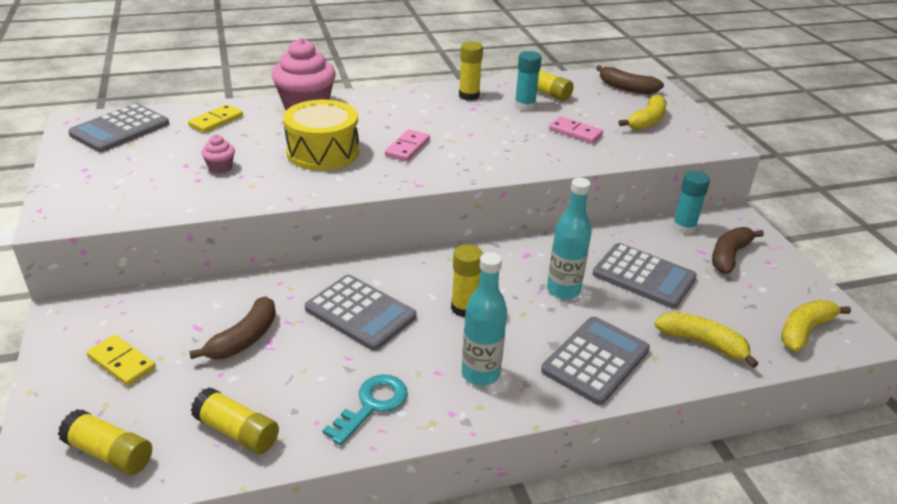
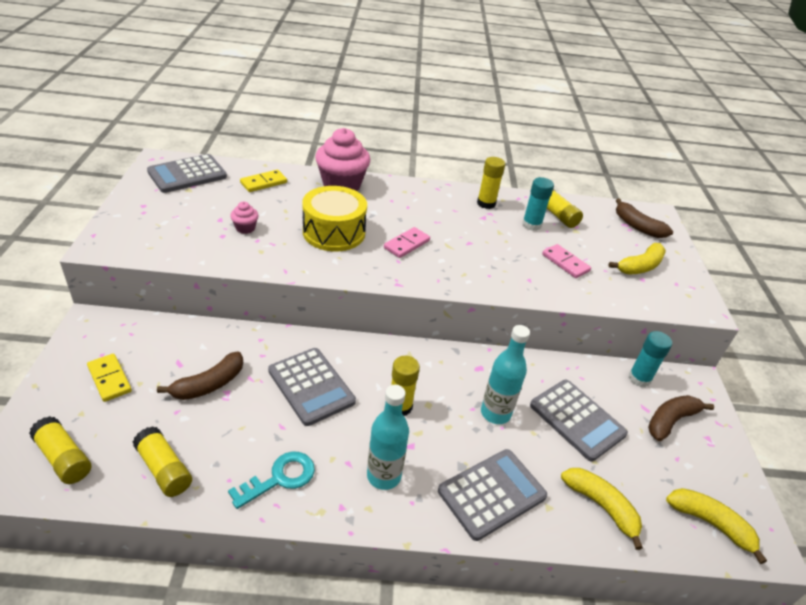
camera: 15 degrees right, 5 degrees up
yellow banana [781,300,851,351] -> yellow banana turned 60 degrees clockwise [666,488,767,564]

